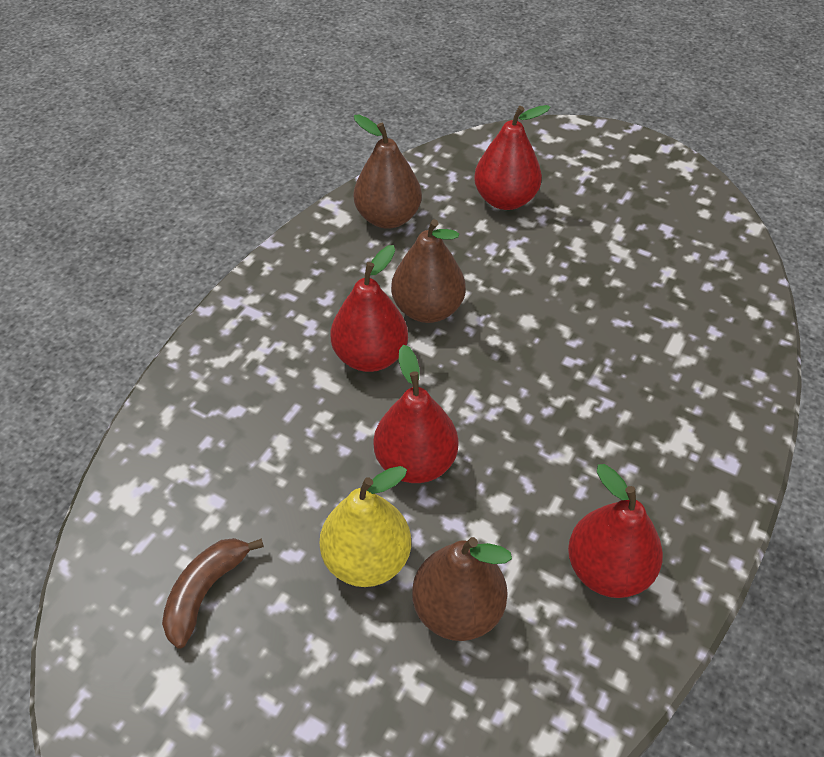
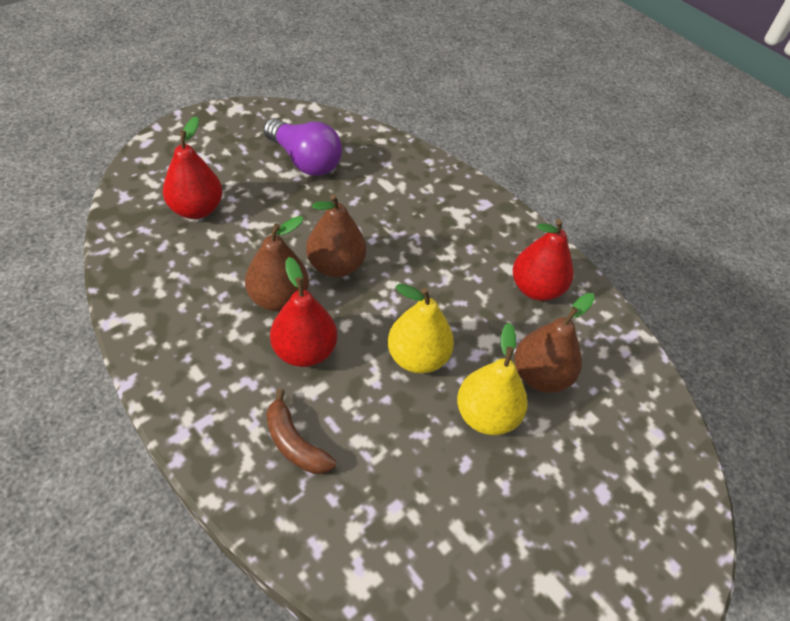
camera: 75 degrees left, 0 degrees up
brown banana [162,538,264,649] -> brown banana moved to [266,389,336,474]
brown pear [354,114,422,229] -> brown pear moved to [306,194,366,278]
red pear [374,344,458,483] -> yellow pear [388,284,454,374]
none -> purple light bulb [263,118,342,176]

